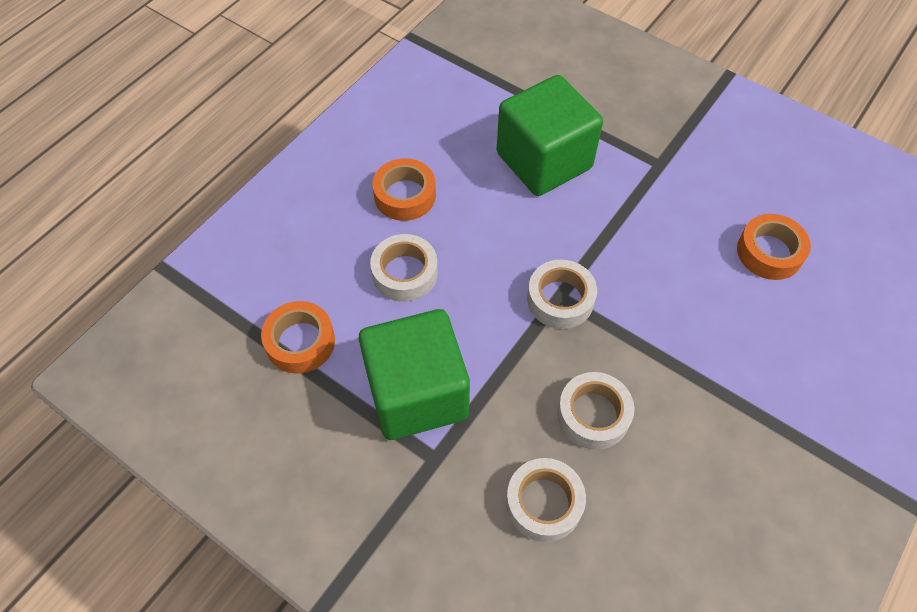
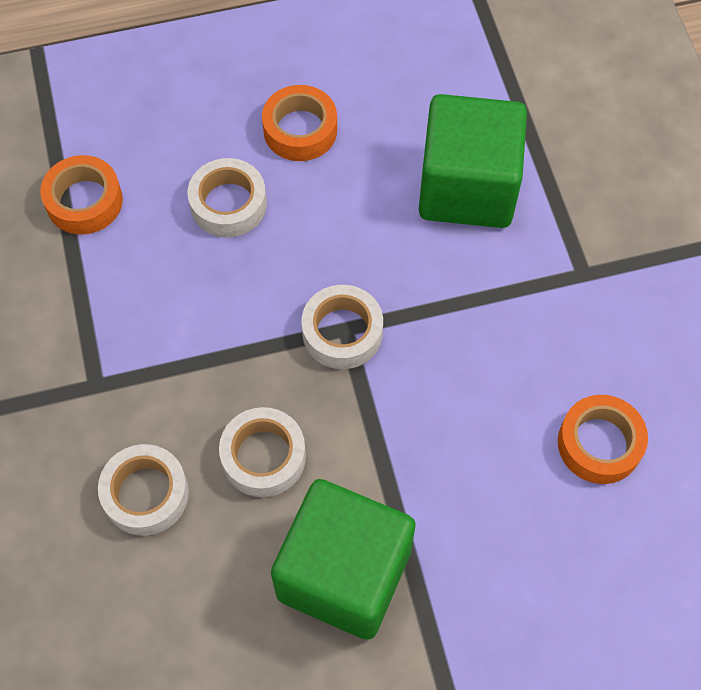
camera: 40 degrees right, 5 degrees up
green cube [359,309,470,440] -> green cube moved to [271,479,416,640]

